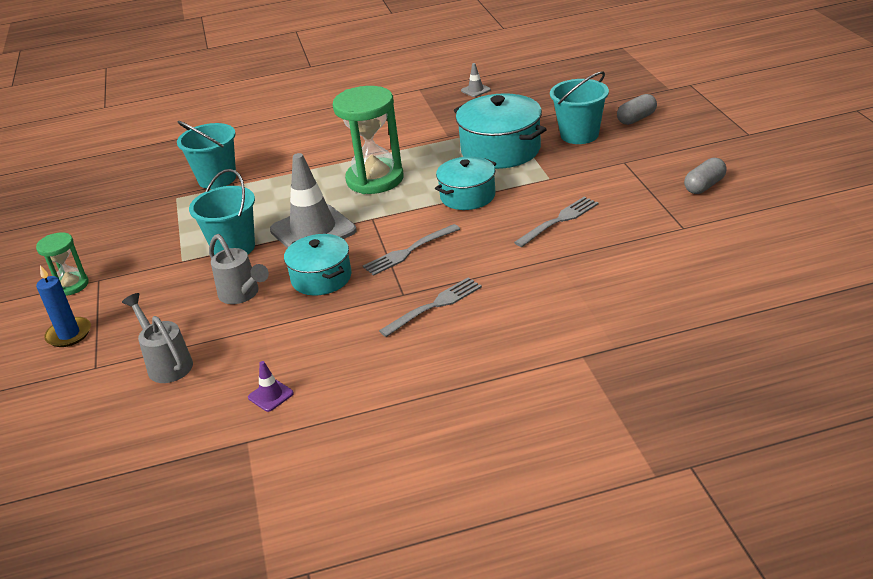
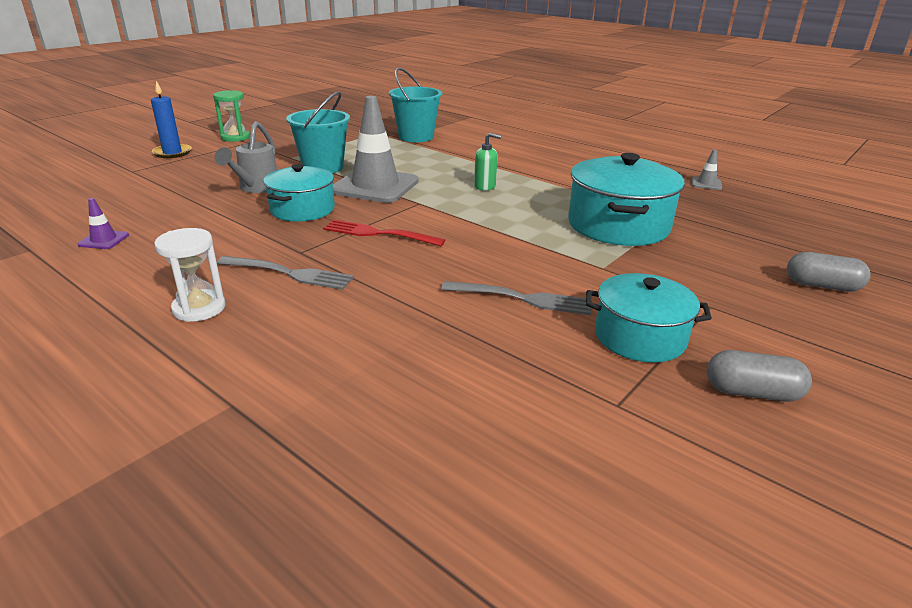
camera: 50 degrees right, 5 degrees down
grey watering can [122,293,193,383] -> none
green hourglass [333,86,403,194] -> green soap dispenser [474,133,501,191]
grey fork [363,224,460,276] -> red fork [323,220,445,246]
turquoise pot [435,156,496,210] -> turquoise pot moved to [586,273,712,363]
turquoise bucket [550,71,609,144] -> none
none -> white hourglass [154,228,225,322]

